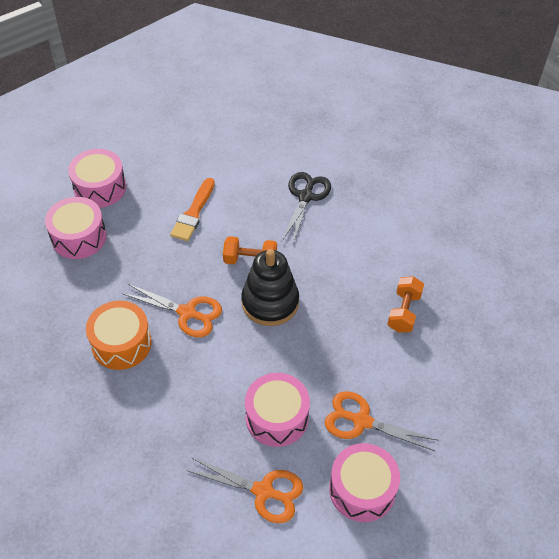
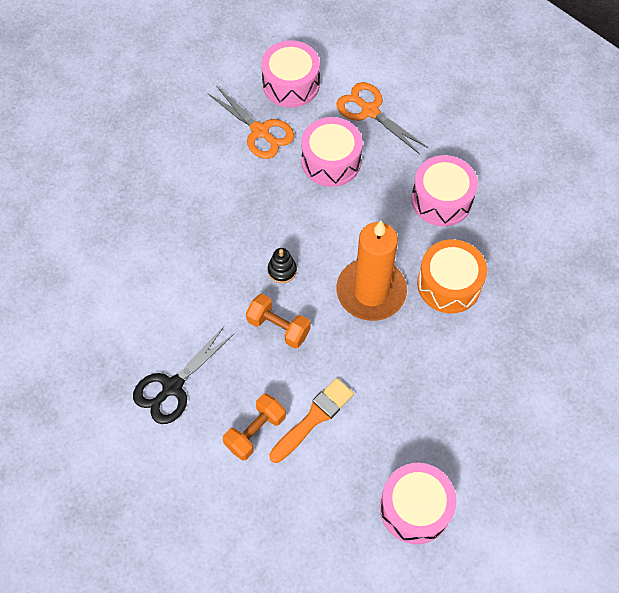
camera: 155 degrees left, 10 degrees up
pink drum [45,197,107,259] -> pink drum moved to [411,155,478,226]
orange scissors [122,284,222,338] -> orange candle [336,221,407,321]
black stacking toy [241,249,299,326] -> black stacking toy [268,248,297,283], size x0.46
orange dumbbell [387,276,424,333] -> orange dumbbell moved to [223,394,286,461]

